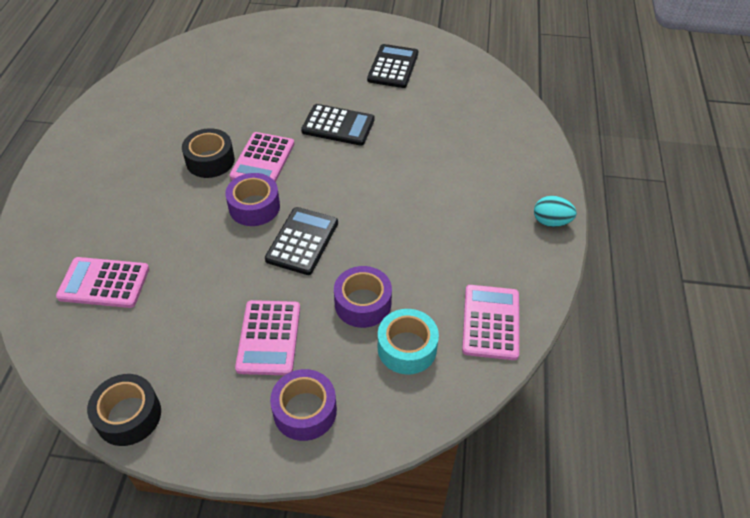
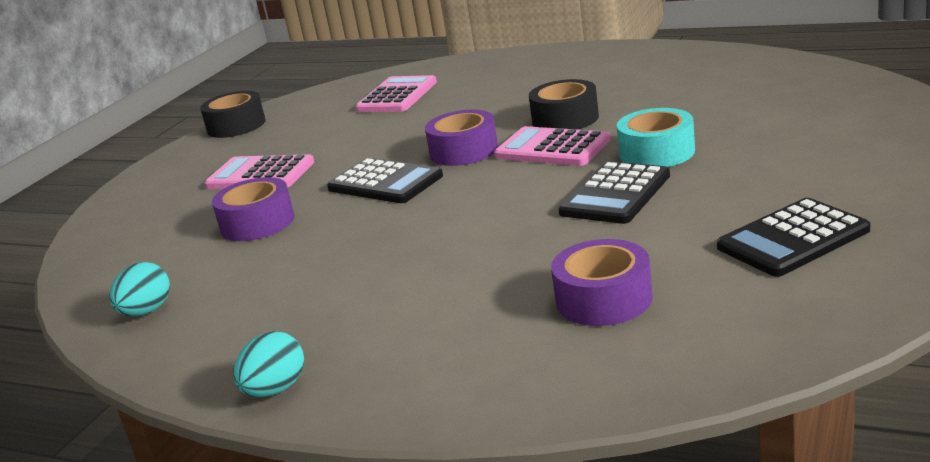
camera: 110 degrees right, 25 degrees down
purple tape [270,369,337,441] -> purple tape moved to [551,239,653,326]
black calculator [367,44,418,88] -> black calculator turned 120 degrees clockwise [717,198,870,277]
turquoise tape [378,309,439,374] -> turquoise tape moved to [617,108,695,167]
pink calculator [462,285,519,360] -> turquoise egg [109,262,170,316]

